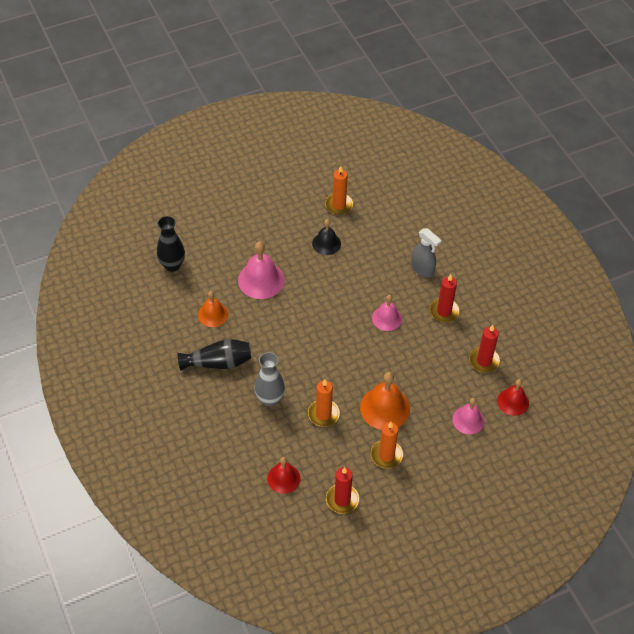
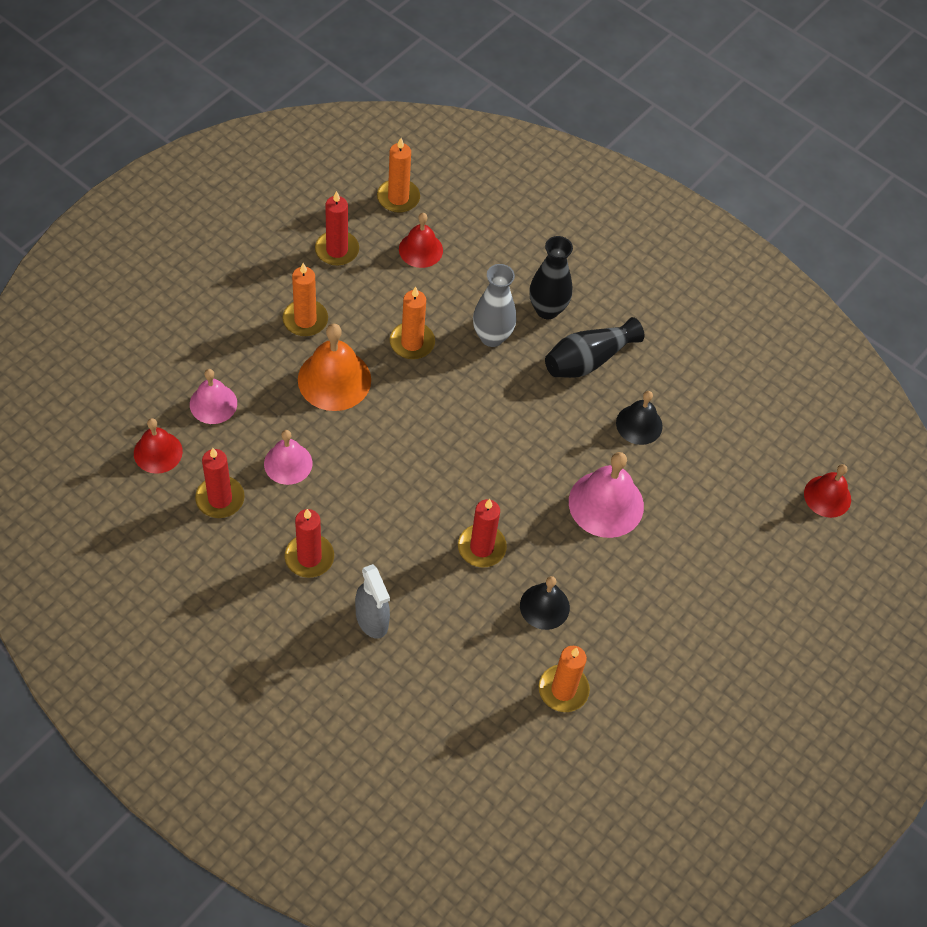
camera: 150 degrees right, 5 degrees up
black vase [157,216,185,272] -> black vase moved to [529,236,573,319]
orange bell [198,291,228,327] -> black bell [616,391,663,445]
pink bell [372,295,402,331] -> pink bell moved to [264,430,312,485]
grey spray bottle [411,228,442,277] -> grey spray bottle turned 135 degrees counterclockwise [355,564,390,639]
none -> orange candle [377,138,420,213]
none -> red candle [458,499,507,567]
none -> red bell [804,464,851,518]

